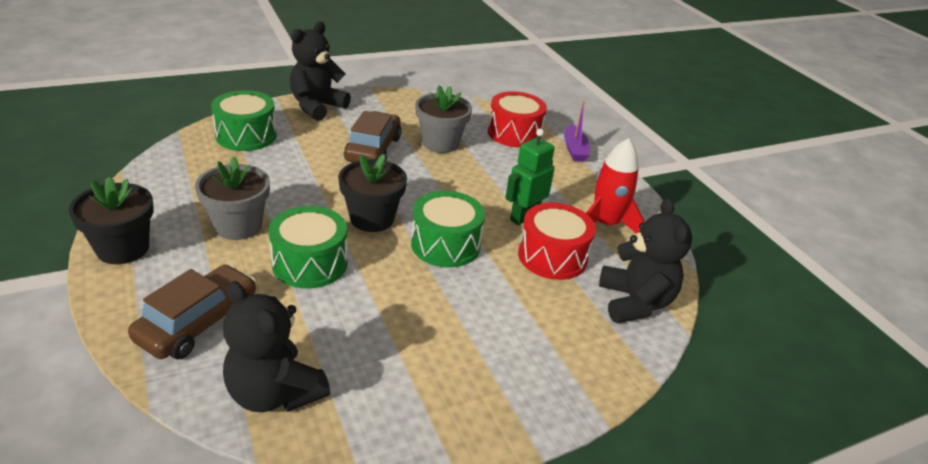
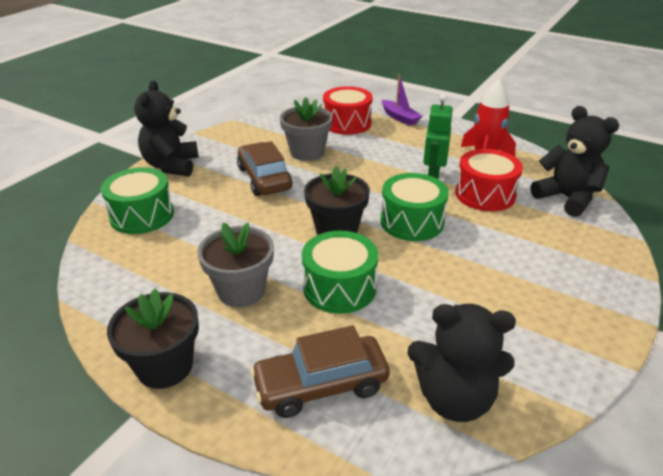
camera: 30 degrees left, 0 degrees up
brown car [128,264,256,360] -> brown car turned 105 degrees counterclockwise [250,325,390,418]

